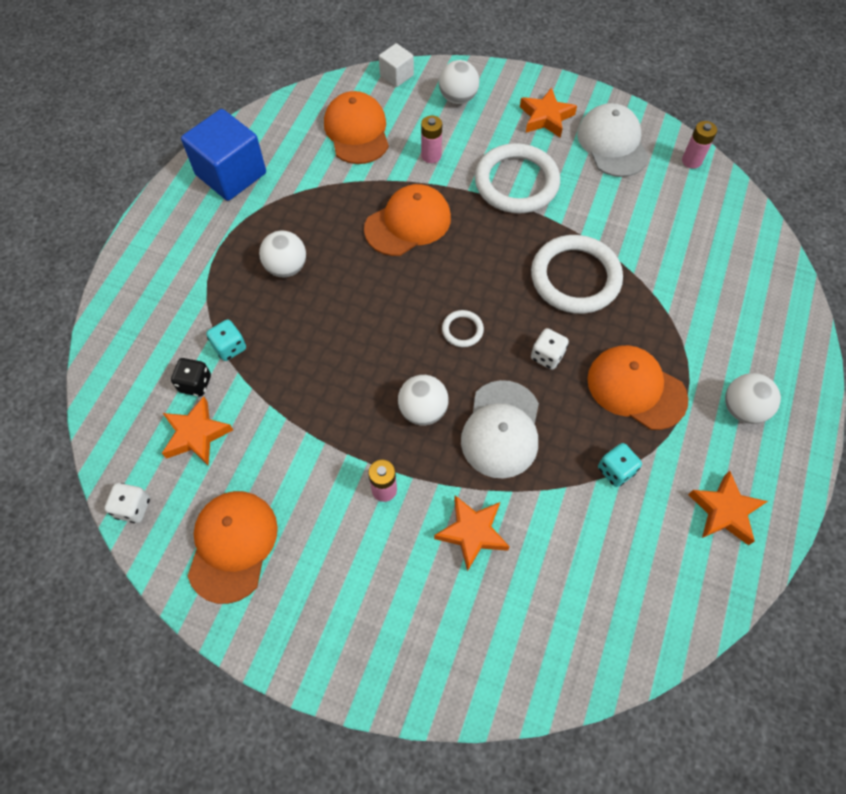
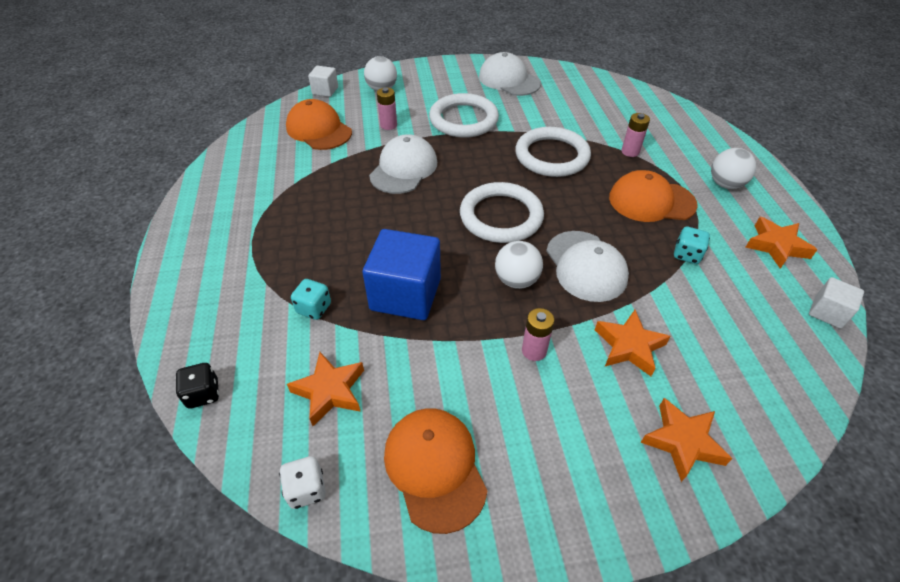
camera: 30 degrees left, 15 degrees down
black dice [171,358,211,396] -> black dice moved to [176,363,219,409]
blue cube [181,109,266,201] -> blue cube moved to [363,229,441,320]
white ball [259,231,306,277] -> none
orange cap [364,184,451,256] -> white cap [369,134,437,194]
white ring [442,310,484,347] -> white ring [460,182,544,243], size x2.25
orange star [520,87,577,138] -> orange star moved to [641,398,732,482]
white dice [531,328,569,370] -> none
pink battery [682,121,717,169] -> pink battery moved to [621,113,650,157]
none -> white cube [809,277,864,329]

